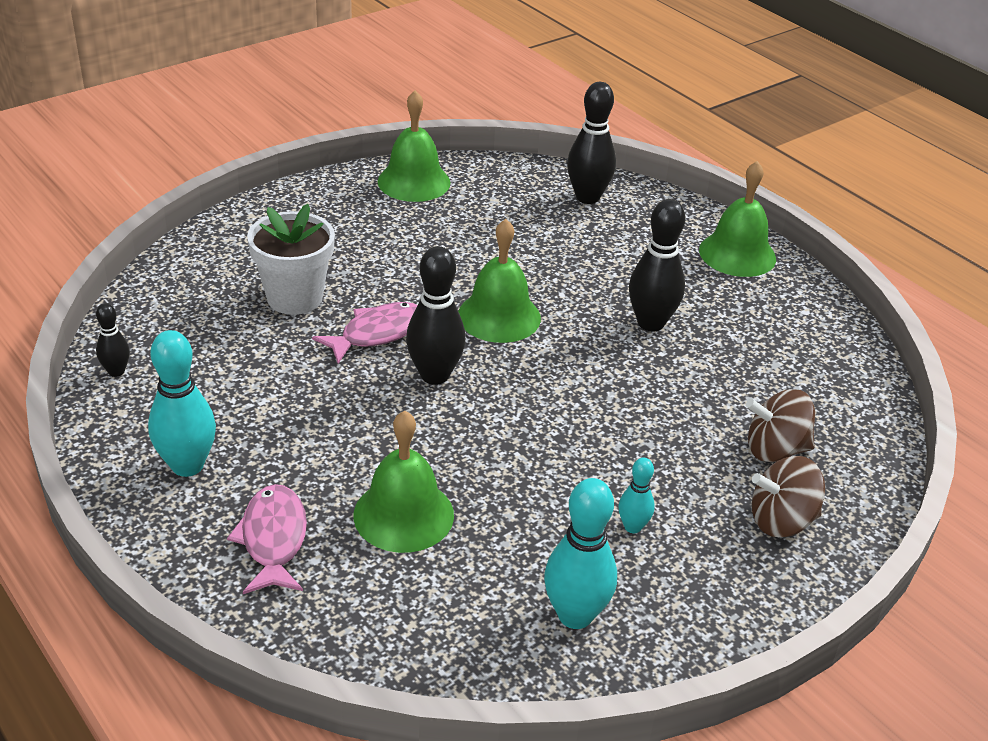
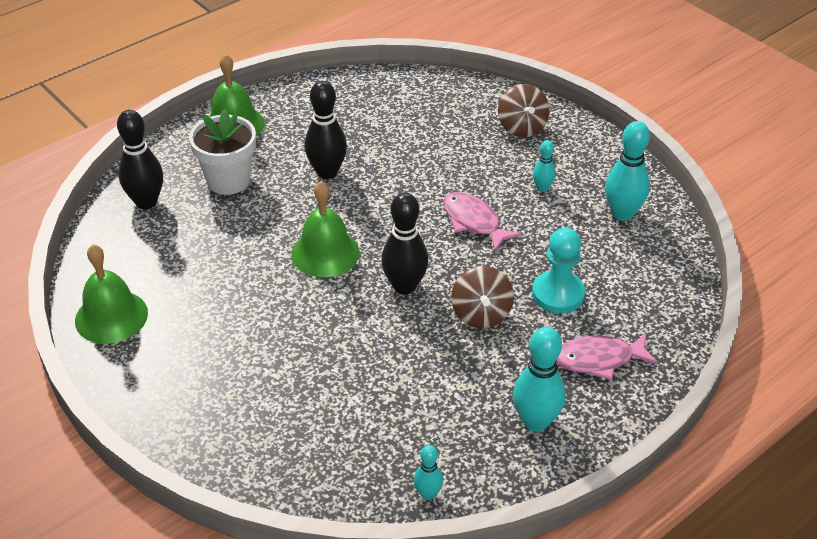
camera: 90 degrees left, 5 degrees up
black bowling pin [96,303,130,377] -> turquoise bowling pin [414,445,443,500]
white flower pot [247,204,335,315] -> white flower pot moved to [189,109,256,195]
pink fish [312,302,418,364] -> pink fish moved to [443,192,522,251]
green bell [353,411,454,553] -> turquoise pawn [532,228,585,313]
brown spinning top [746,389,815,462] -> brown spinning top moved to [451,266,514,328]

